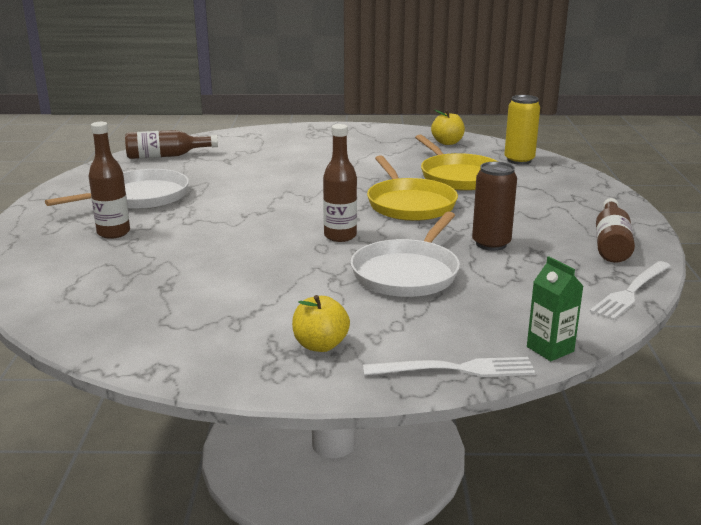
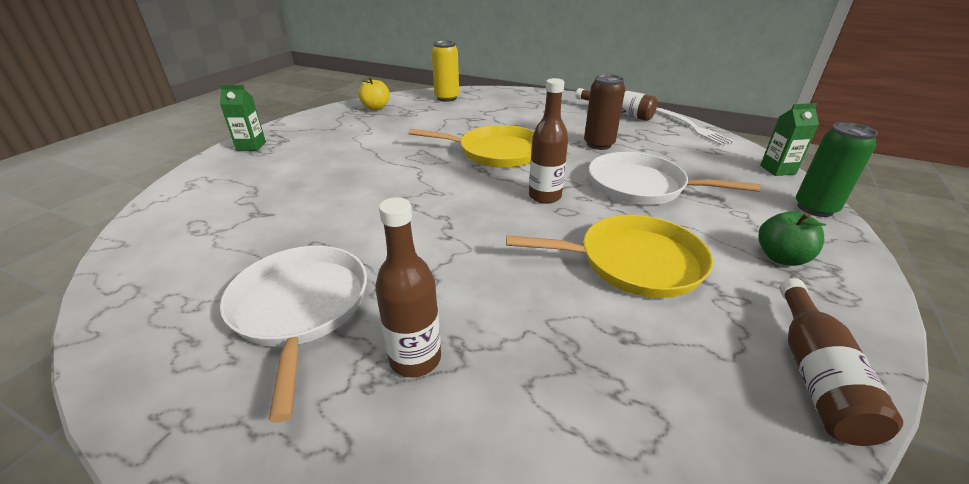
camera: 65 degrees left, 10 degrees up
brown bottle [125,130,218,159] -> brown bottle moved to [779,278,903,446]
yellow apple [292,295,350,352] -> green apple [758,211,826,266]
white pan [351,212,460,297] -> white pan turned 150 degrees clockwise [589,152,760,205]
white fork [363,357,535,377] -> green can [796,122,878,217]
yellow pan [415,135,498,191] -> yellow pan moved to [506,215,713,298]
none -> green carton [220,85,266,151]

